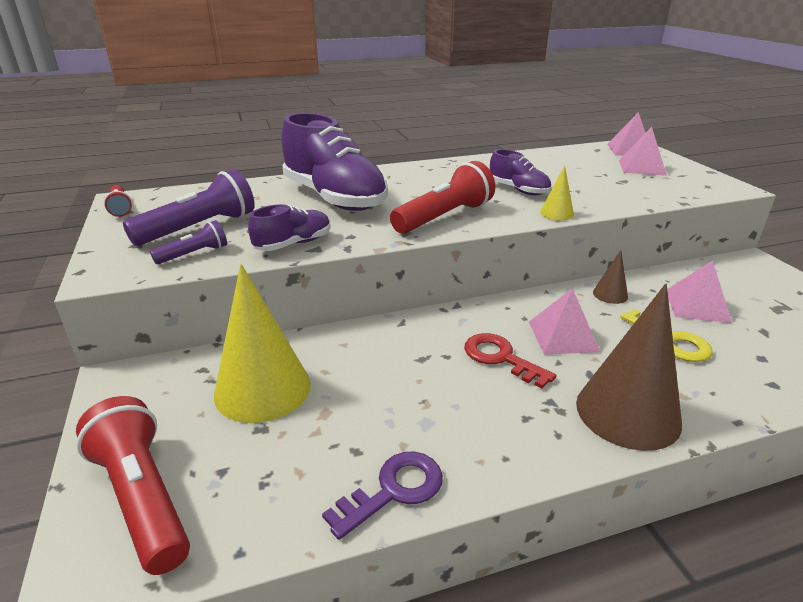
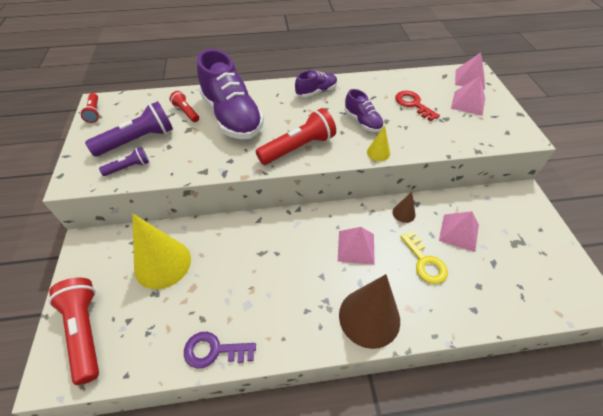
camera: 10 degrees right, 20 degrees up
purple shoe [248,204,331,251] -> purple shoe moved to [295,70,337,98]
purple key [322,452,443,540] -> purple key turned 150 degrees counterclockwise [184,332,256,368]
red key [464,333,556,389] -> red key moved to [395,91,440,121]
none -> red flashlight [169,91,199,122]

